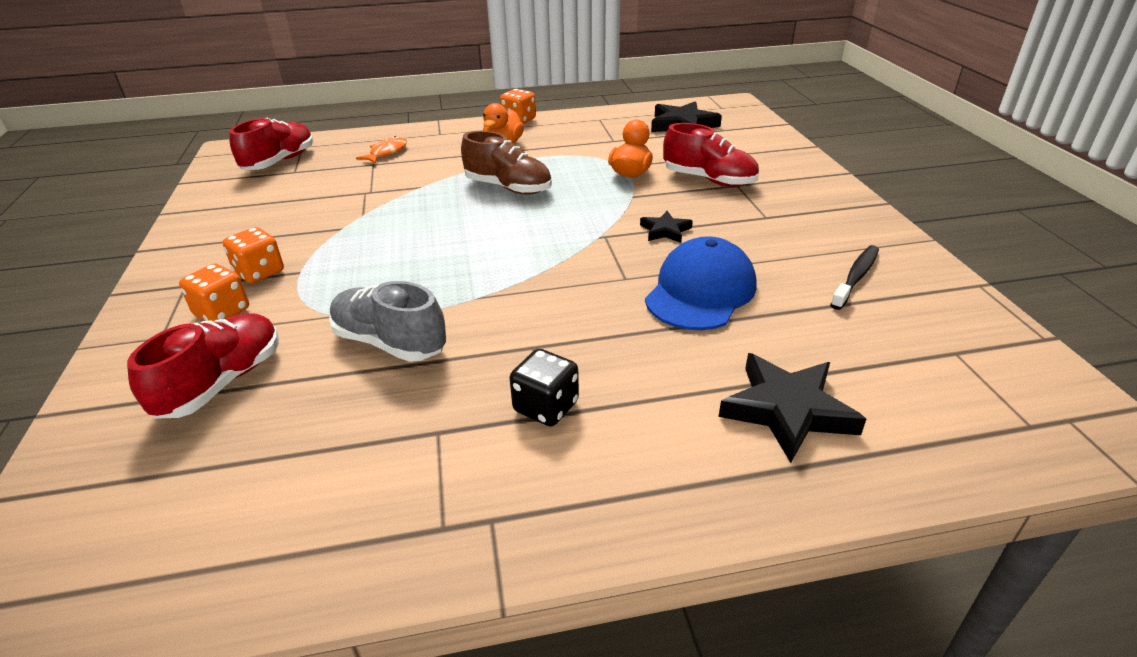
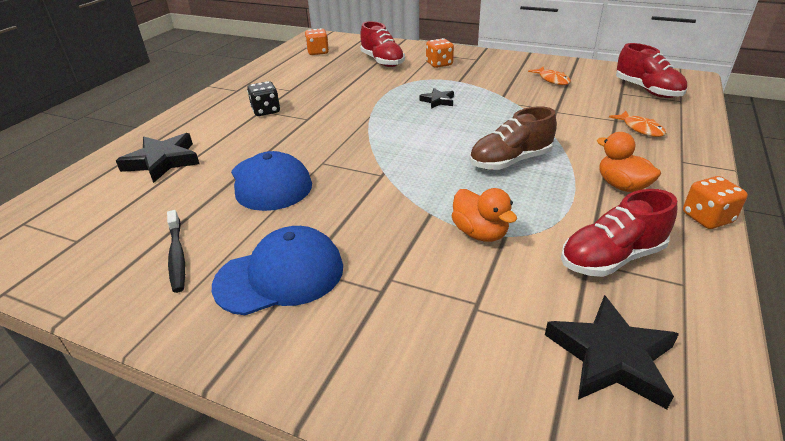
camera: 125 degrees right, 0 degrees up
orange dice [223,227,284,284] -> orange dice moved to [305,28,329,55]
grey shoe [329,281,446,362] -> none
black star [640,211,693,243] -> black star moved to [419,88,454,109]
red shoe [663,123,759,187] -> red shoe moved to [561,189,677,277]
none -> blue cap [212,226,343,315]
none -> orange fish [528,67,571,85]

